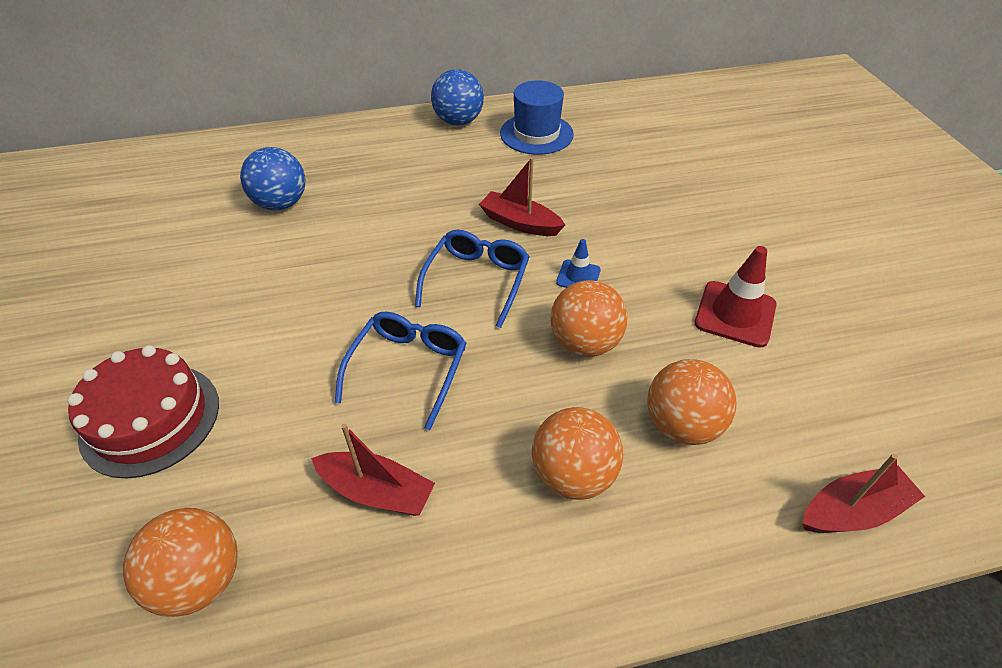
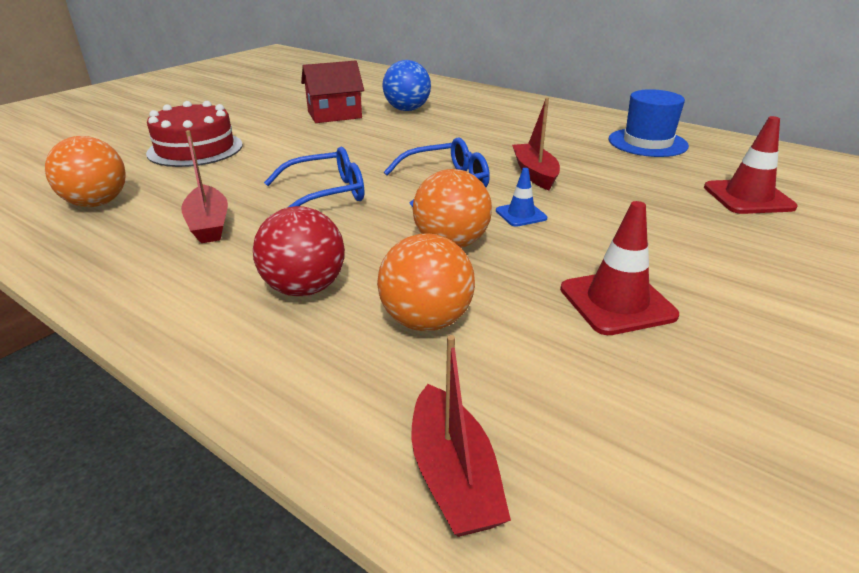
camera: 50 degrees right, 15 degrees down
blue ball [431,69,484,125] -> none
orange ball [532,407,623,500] -> red ball [253,206,345,296]
red boat [802,454,925,533] -> red boat turned 45 degrees clockwise [411,335,511,537]
none -> red house [301,61,364,123]
none -> red traffic cone [704,116,797,214]

